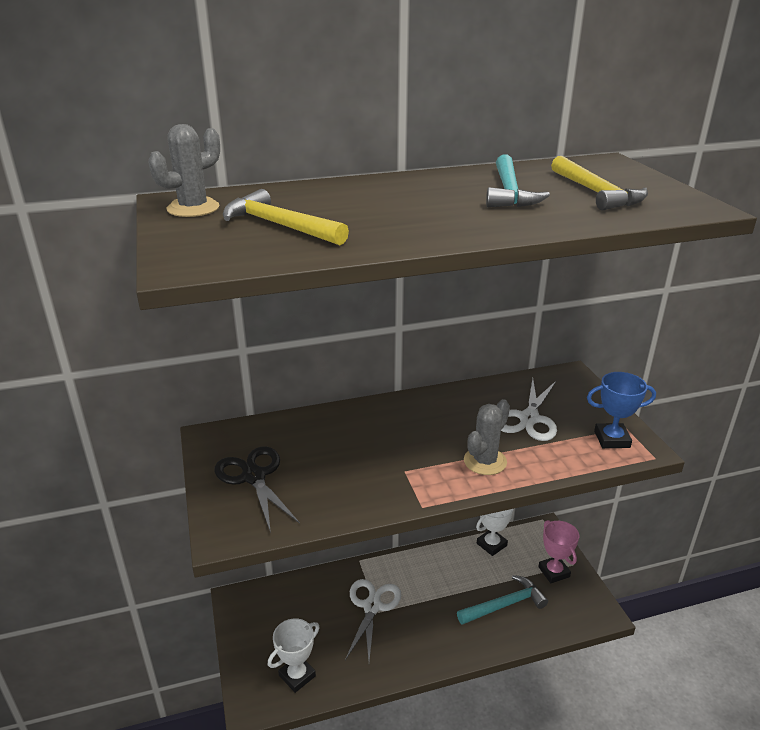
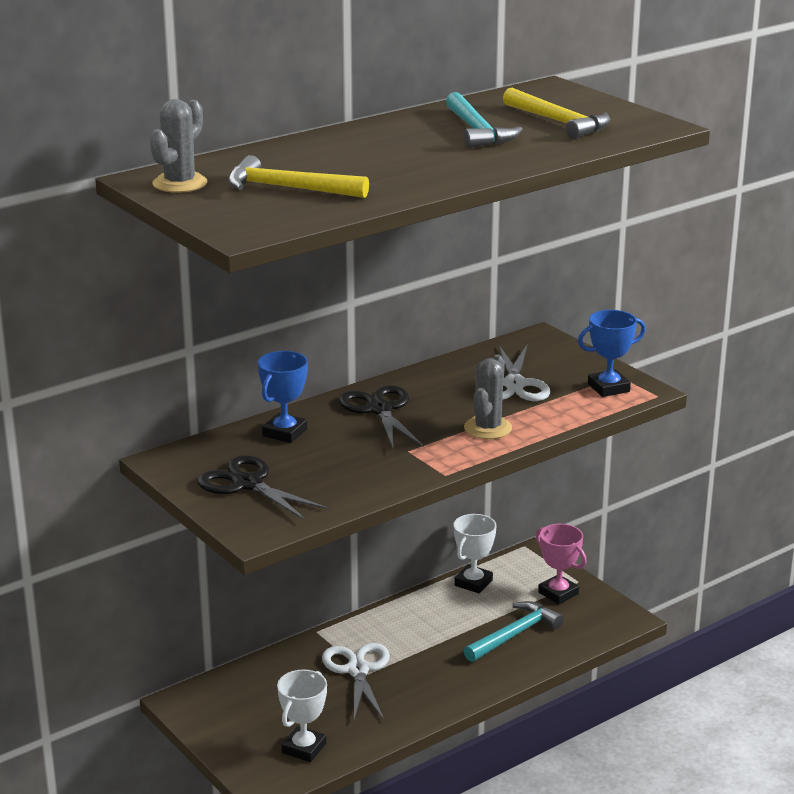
camera: 20 degrees left, 5 degrees down
none -> blue trophy [258,351,308,443]
none -> black scissors [339,385,424,448]

